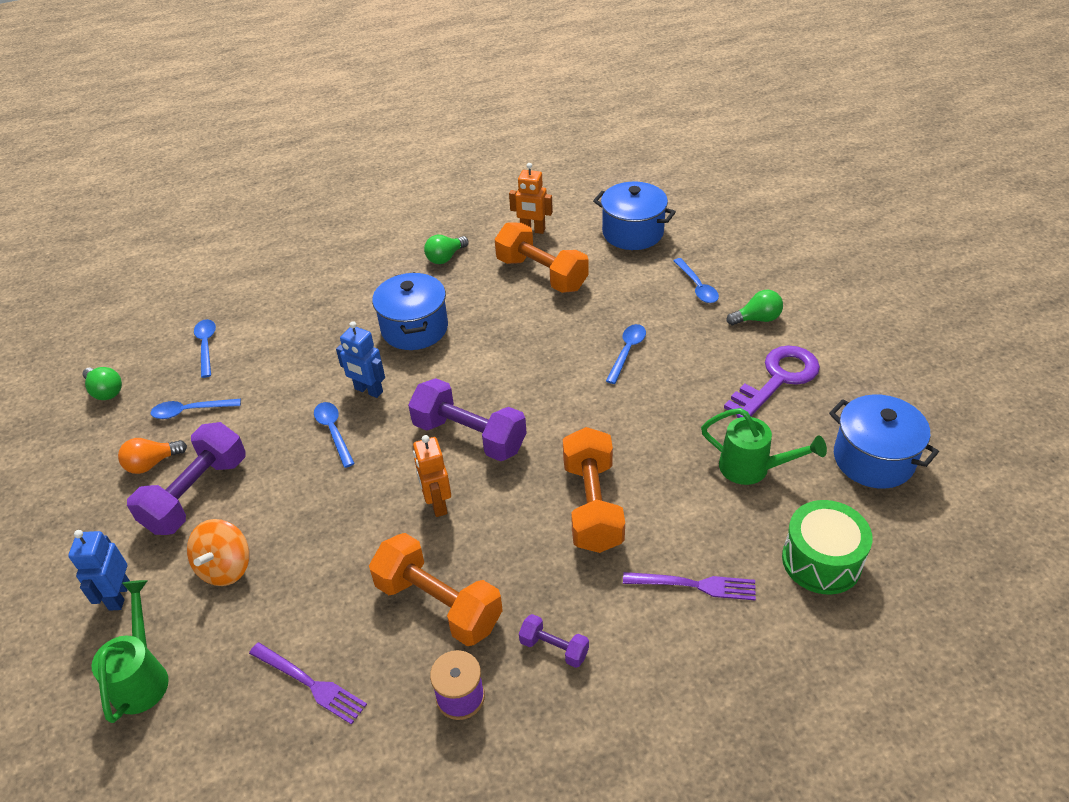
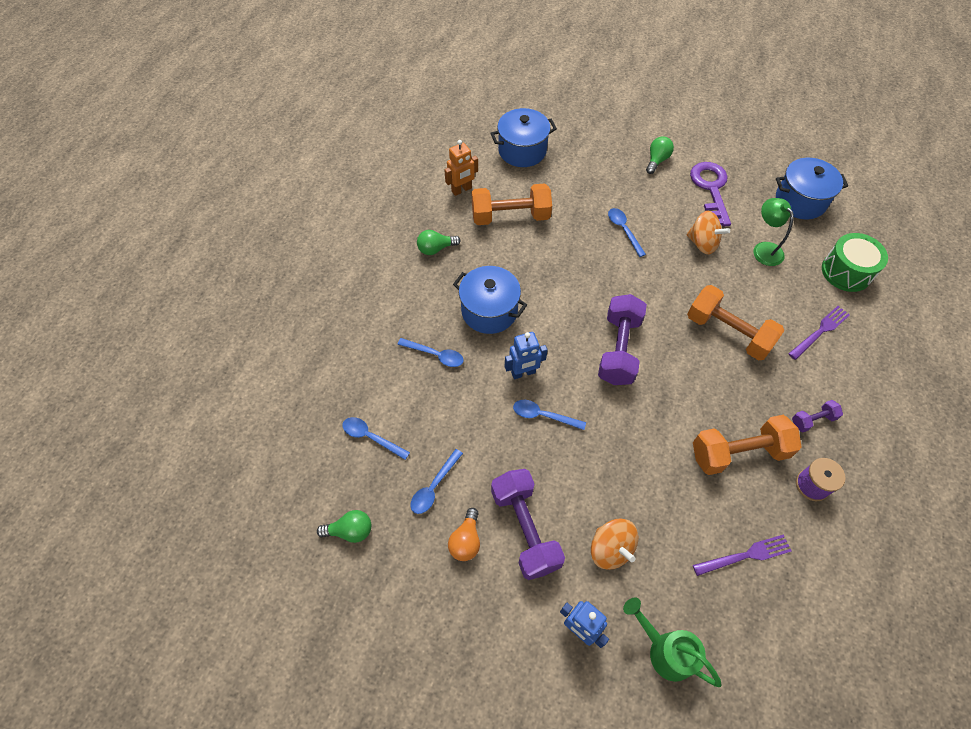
camera: 50 degrees left, 15 degrees up
purple dumbbell [408,378,527,461] -> purple dumbbell turned 60 degrees counterclockwise [598,294,647,385]
orange robot [413,435,451,517] -> none
green light bulb [424,235,469,264] -> green light bulb turned 75 degrees clockwise [417,230,461,255]
blue spoon [673,258,719,303] -> blue spoon moved to [397,338,464,367]
green watering can [701,408,827,485] -> green lamp [753,198,794,266]
none -> orange spinning top [687,211,730,254]

